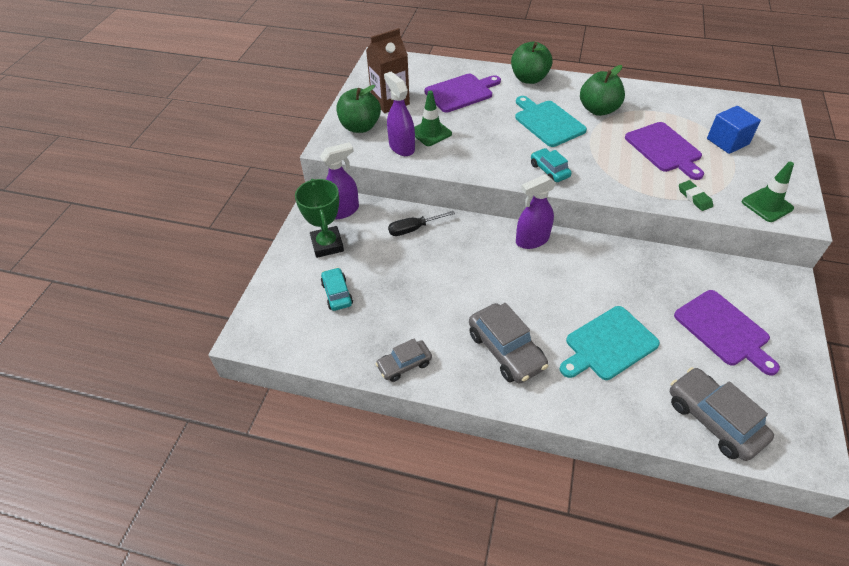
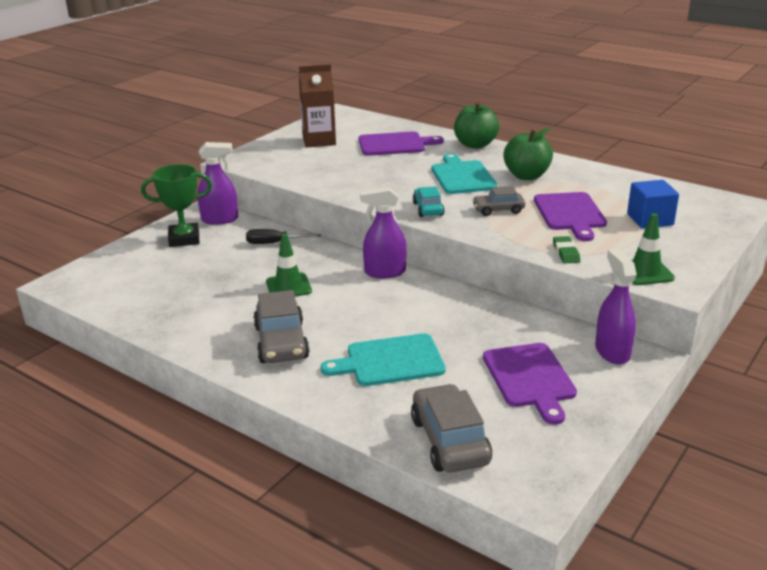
camera: 20 degrees right, 20 degrees down
green trophy [295,179,344,258] -> green trophy turned 75 degrees clockwise [141,164,212,247]
turquoise car [321,267,353,311] -> none
green apple [336,85,381,133] -> none
grey car [375,338,432,382] -> grey car moved to [472,186,525,216]
purple spray bottle [384,72,415,156] -> purple spray bottle moved to [595,249,637,365]
green traffic cone [414,91,452,146] -> green traffic cone moved to [266,233,312,297]

